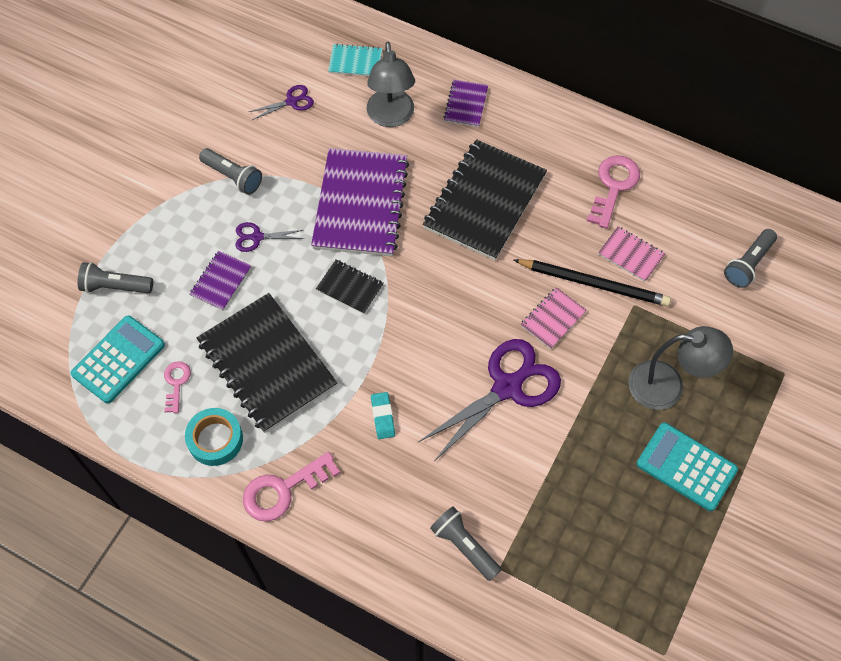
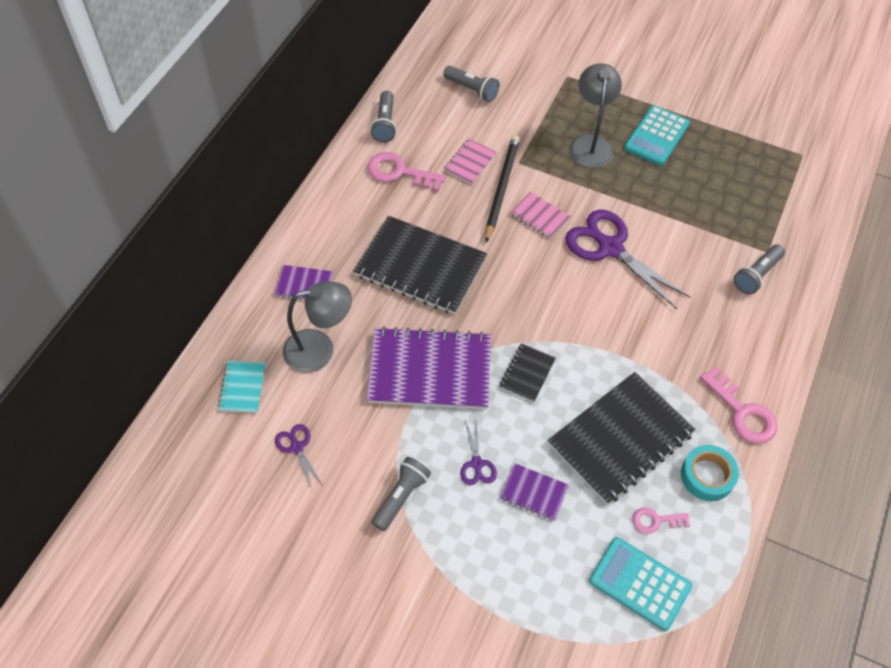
camera: 95 degrees left, 5 degrees down
grey flashlight [78,262,153,293] -> grey flashlight moved to [370,91,397,143]
turquoise eraser [371,392,395,439] -> none

